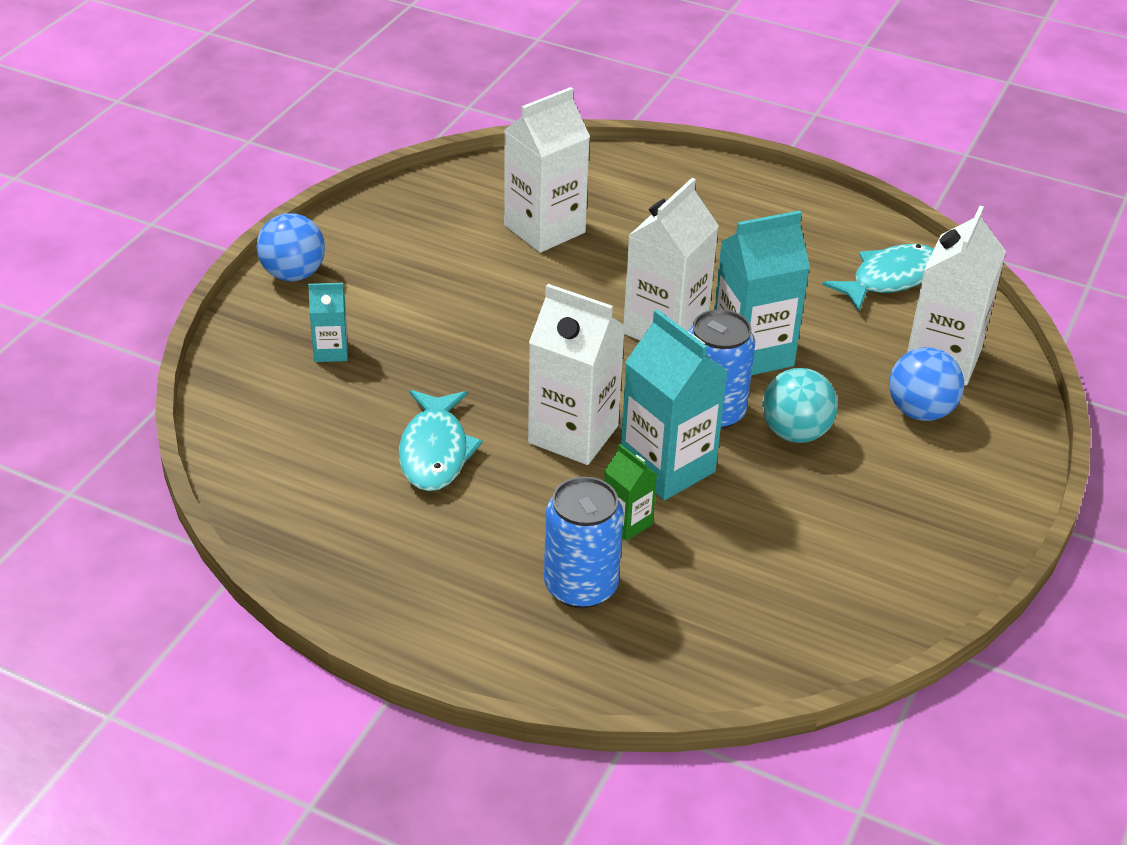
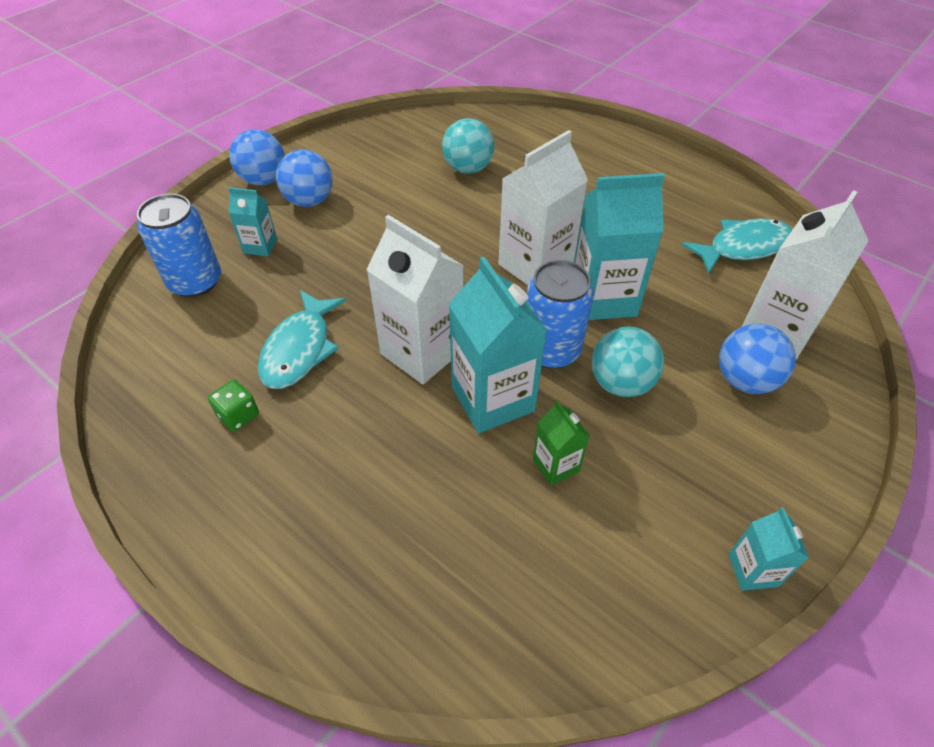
camera: 15 degrees right, 10 degrees up
white carton [504,87,590,253] -> turquoise ball [442,118,495,174]
blue can [544,477,624,608] -> blue can moved to [137,193,221,297]
green carton [604,444,657,541] -> green carton moved to [533,401,590,485]
none -> green dice [208,380,259,431]
none -> blue ball [276,149,333,207]
none -> turquoise carton [728,507,809,591]

